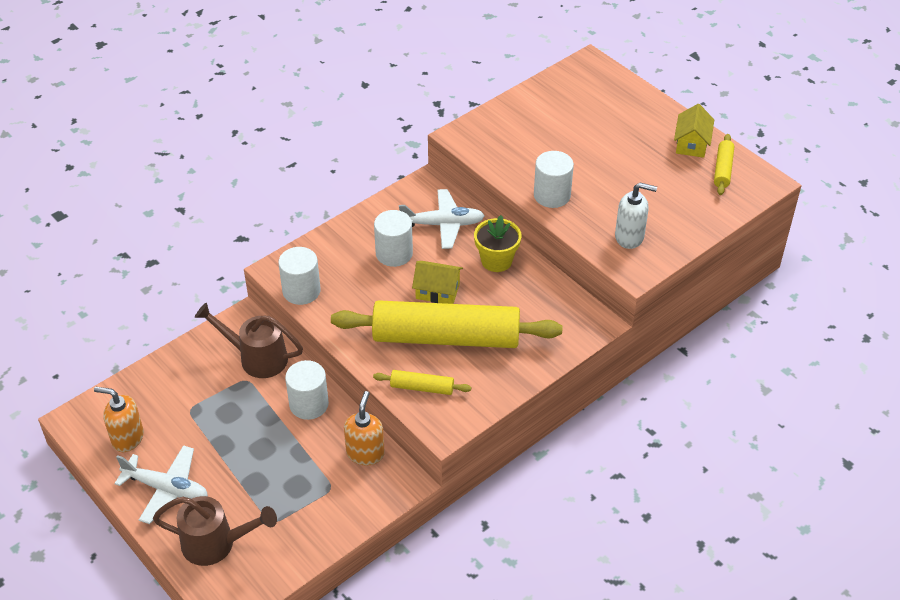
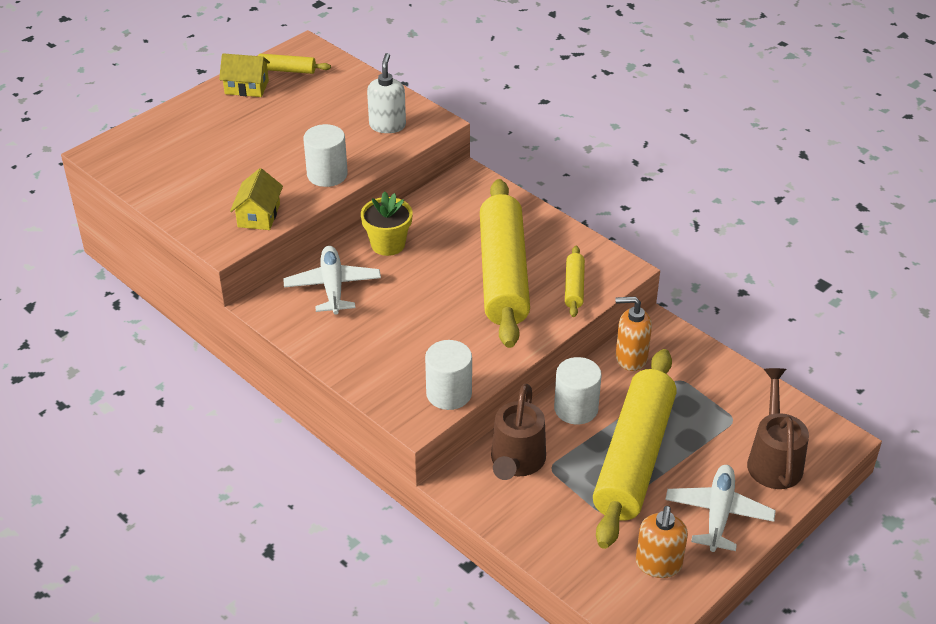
camera: 95 degrees left, 5 degrees down
white cylinder [374,210,413,267] -> none
yellow house [412,261,463,304] -> yellow house moved to [230,168,283,230]
none -> yellow rolling pin [593,349,677,549]

